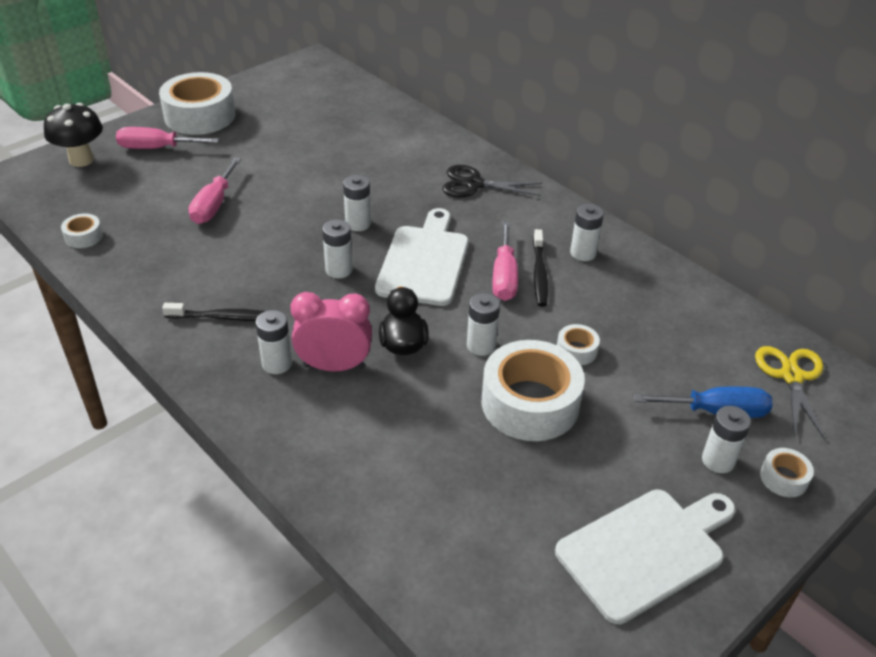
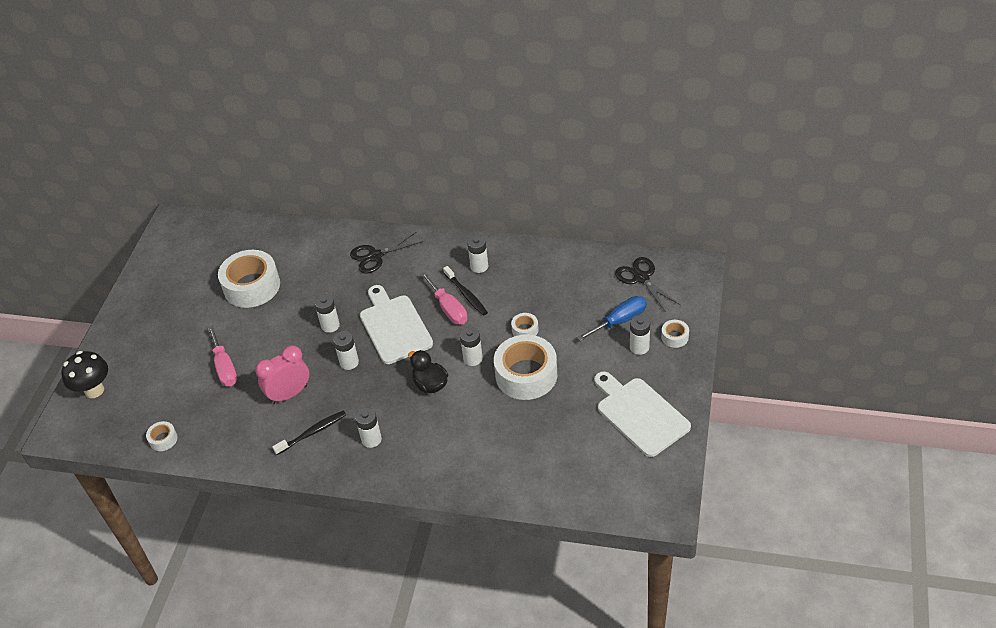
camera: 30 degrees left, 5 degrees up
pink screwdriver [116,127,219,149] -> none
white tape [159,72,235,135] -> white tape moved to [218,250,280,308]
pink clock [290,292,372,371] -> pink clock moved to [255,345,309,404]
white cutting board [555,490,736,624] -> white cutting board turned 60 degrees counterclockwise [594,371,691,457]
yellow scissors [755,346,825,440] -> black scissors [615,257,680,312]

